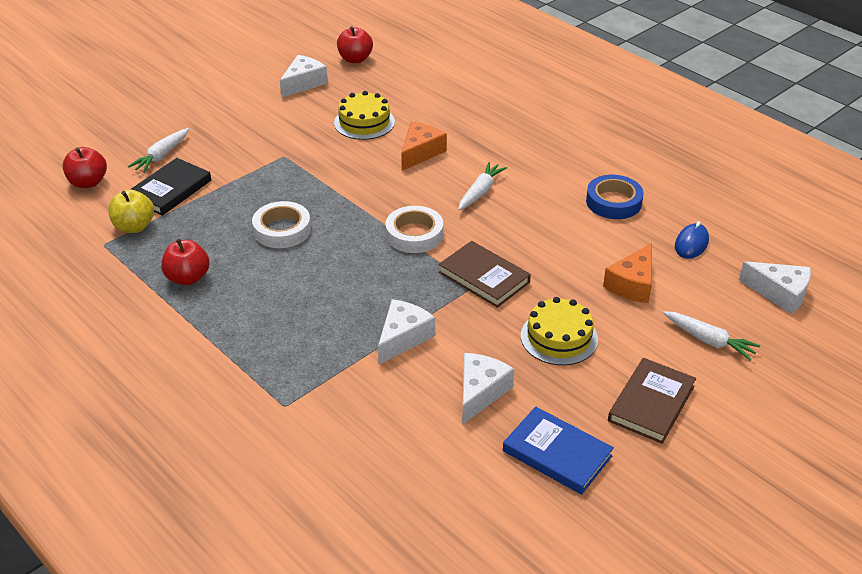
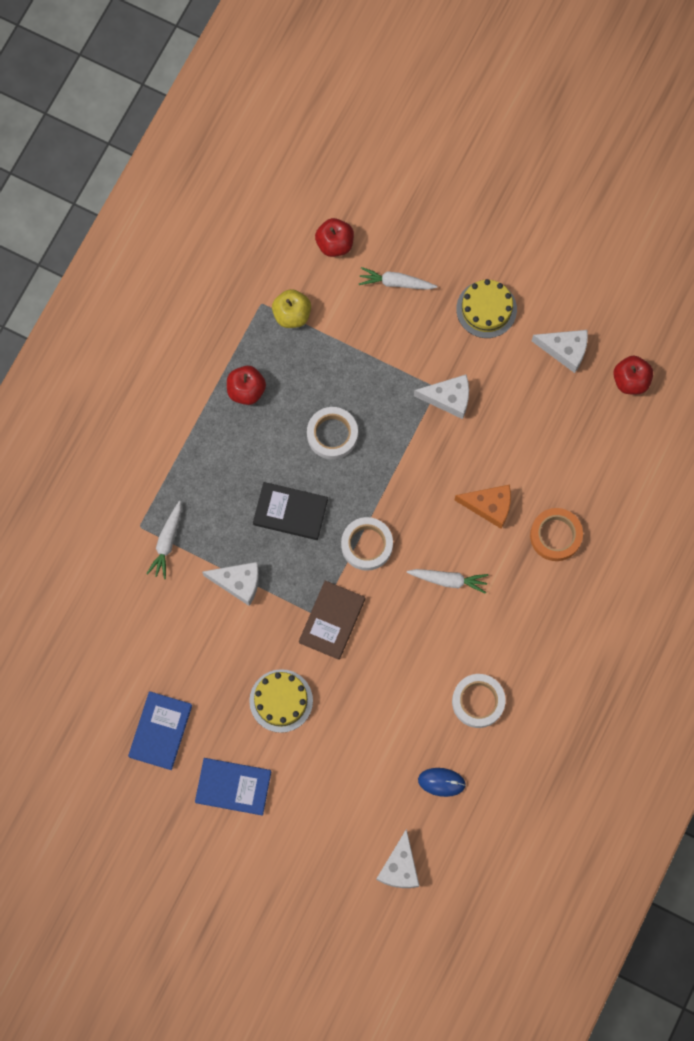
camera: 70 degrees right, 35 degrees up
black book [130,158,211,216] -> black book moved to [253,482,328,540]
yellow cake [334,91,395,140] -> yellow cake moved to [456,279,517,338]
white cheese [462,353,514,425] -> white cheese moved to [414,375,469,419]
blue tape [586,175,644,219] -> white tape [452,674,505,728]
orange cheese [603,243,652,303] -> none
brown book [608,358,696,444] -> blue book [195,758,271,816]
white carrot [663,311,760,361] -> white carrot moved to [146,501,181,579]
none -> orange tape [530,508,583,561]

